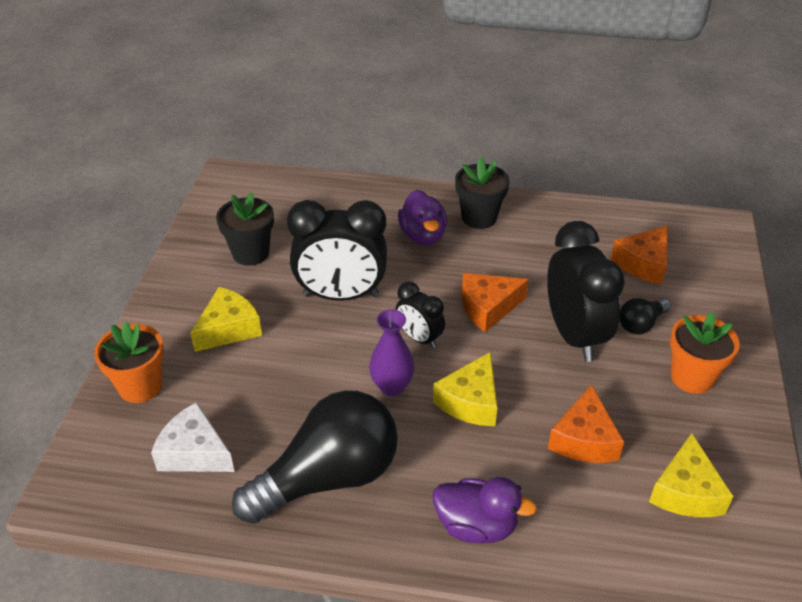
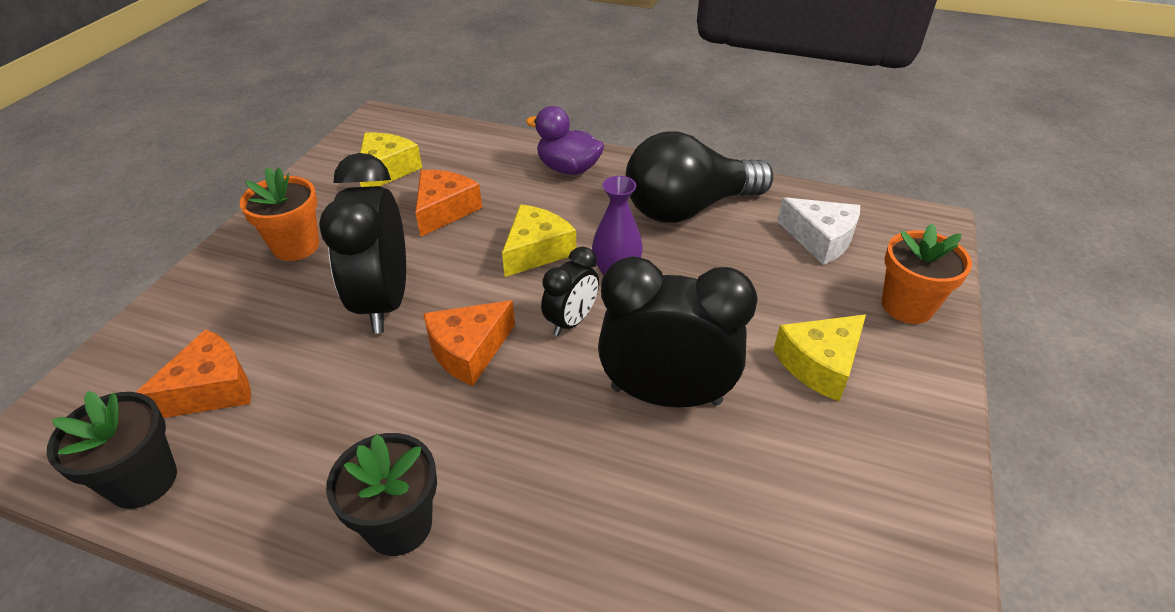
camera: 170 degrees left, 0 degrees up
black flower pot [216,192,274,266] -> black flower pot moved to [47,391,177,509]
black clock [395,282,445,348] -> black clock turned 75 degrees clockwise [541,247,599,336]
purple duck [398,190,447,245] -> none
orange cheese [462,273,529,332] -> orange cheese turned 150 degrees clockwise [423,300,515,386]
black light bulb [619,298,671,334] -> none

